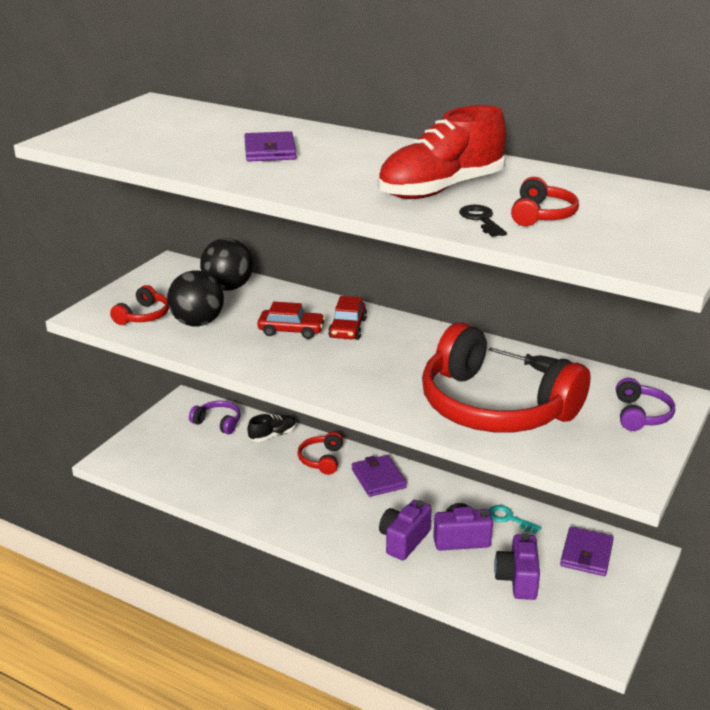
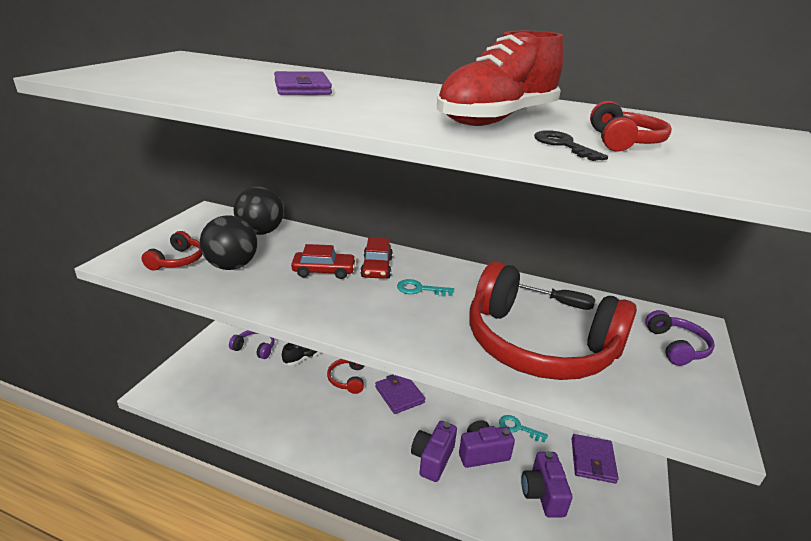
camera: 10 degrees left, 0 degrees up
none -> turquoise key [397,279,454,297]

